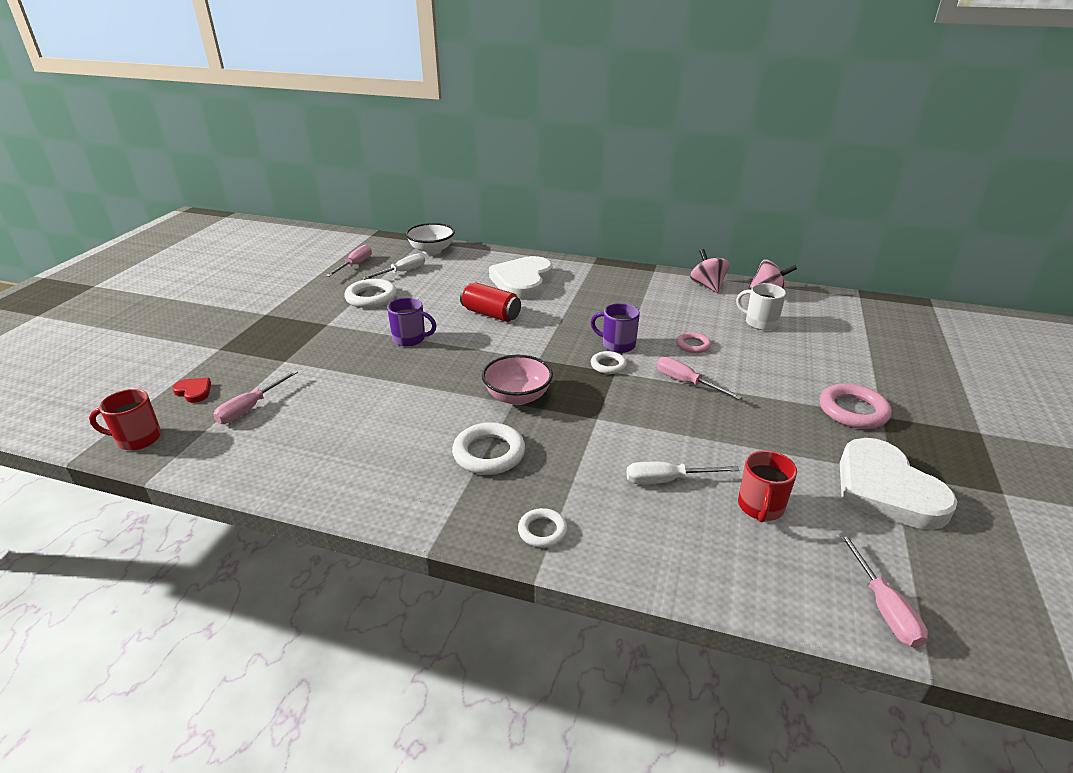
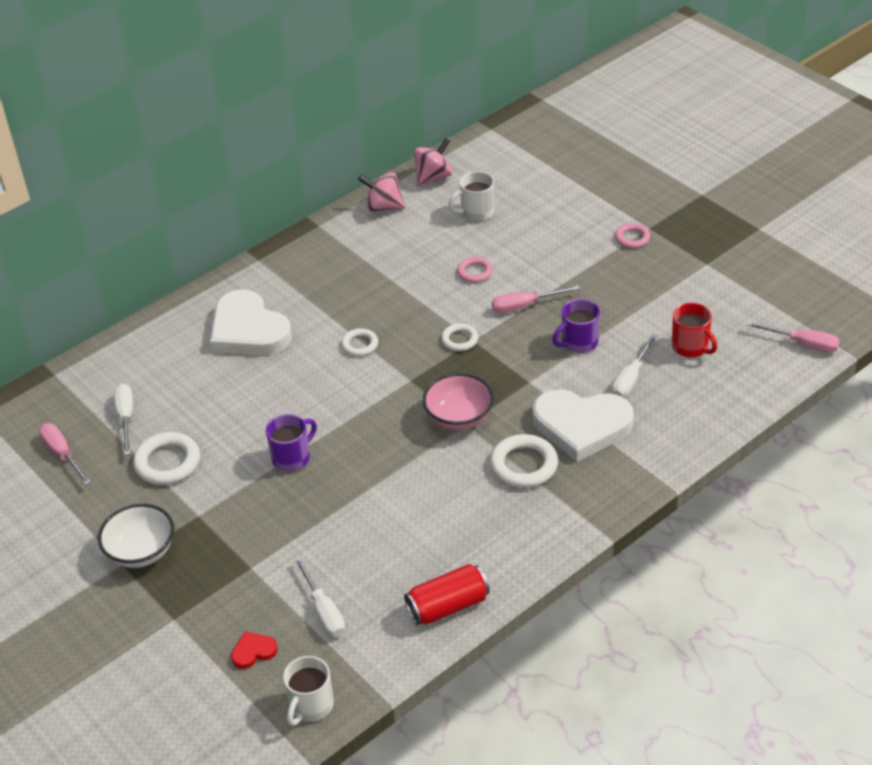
camera: 55 degrees left, 10 degrees up
red mug [89,389,161,450] -> white mug [283,656,334,726]
pink screwdriver [213,370,298,424] -> white screwdriver [294,556,345,637]
white bowl [406,223,455,255] -> white bowl moved to [98,504,174,568]
red can [460,282,521,322] -> red can moved to [404,564,490,625]
white ring [518,508,567,548] -> white ring moved to [341,328,378,356]
purple mug [590,303,640,353] -> purple mug moved to [552,299,600,353]
pink ring [820,383,892,429] -> pink ring [615,223,650,248], size x0.59
white heart [840,438,957,530] -> white heart moved to [533,389,634,462]

